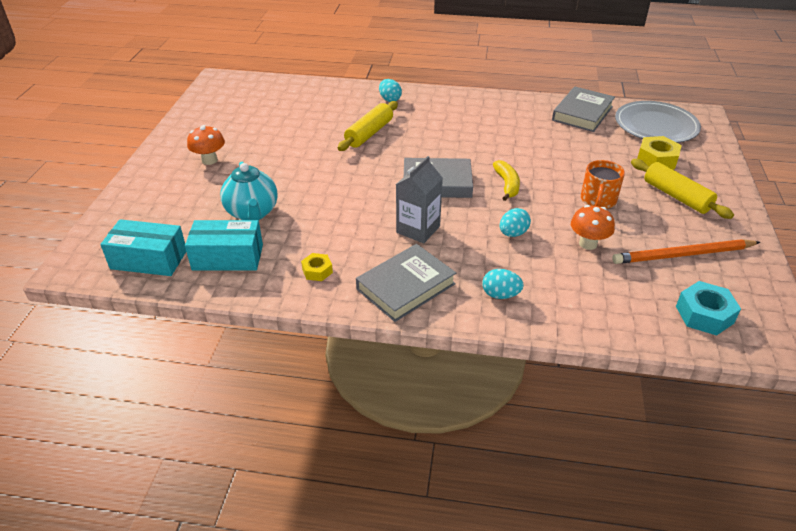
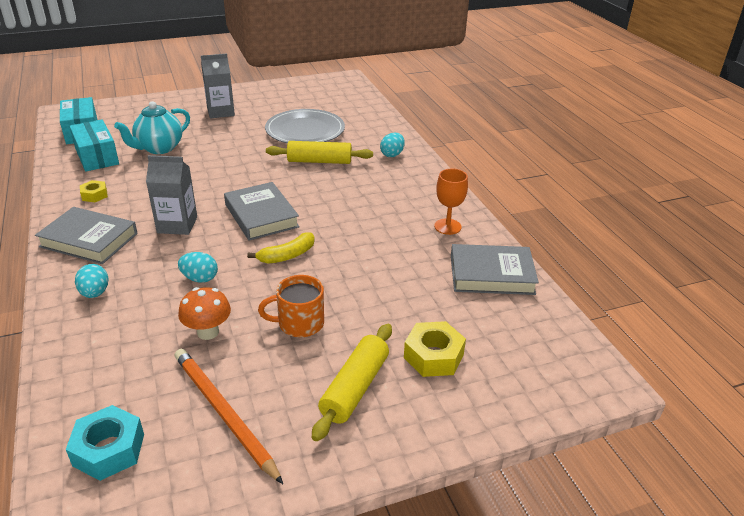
camera: 60 degrees right, 5 degrees down
orange mushroom [187,125,225,165] -> grey carton [201,53,235,119]
grey plate [615,101,701,143] -> grey plate moved to [265,109,345,143]
none -> orange goblet [434,169,468,235]

